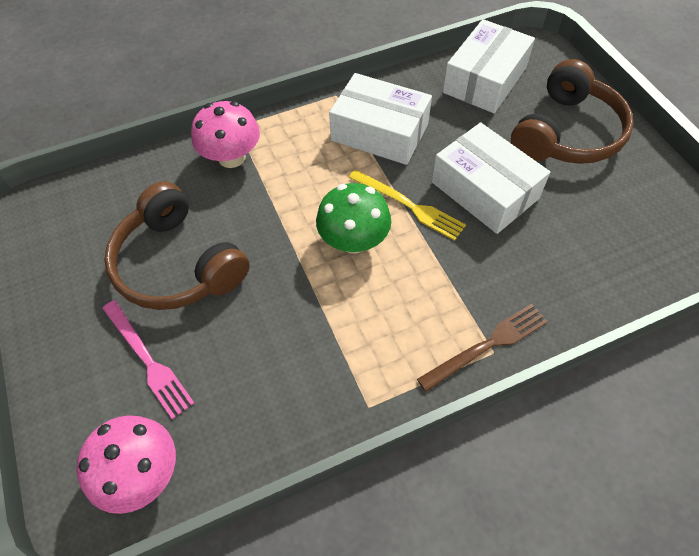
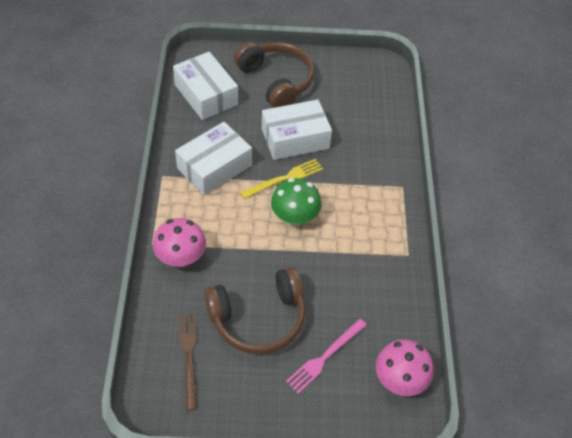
camera: 70 degrees left, 5 degrees down
pink fork [102,300,195,420] -> pink fork turned 150 degrees clockwise [286,319,367,394]
brown fork [417,304,548,392] -> brown fork moved to [178,313,197,411]

